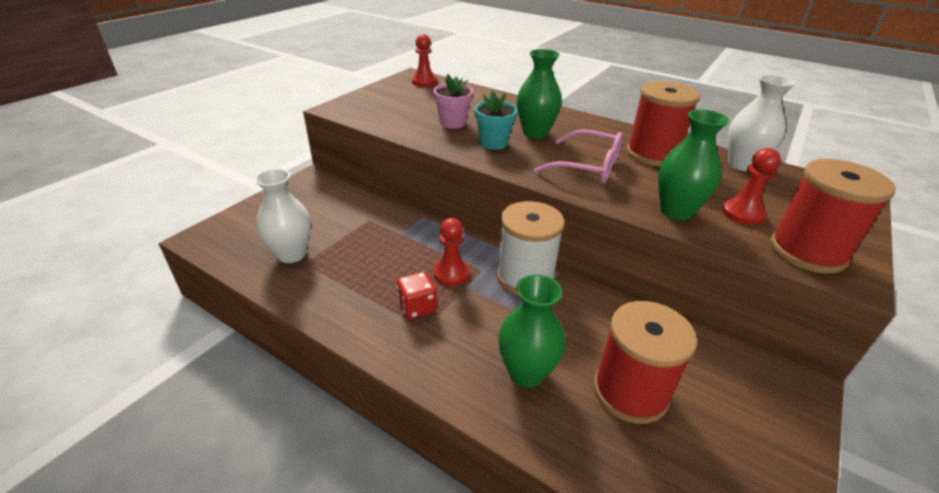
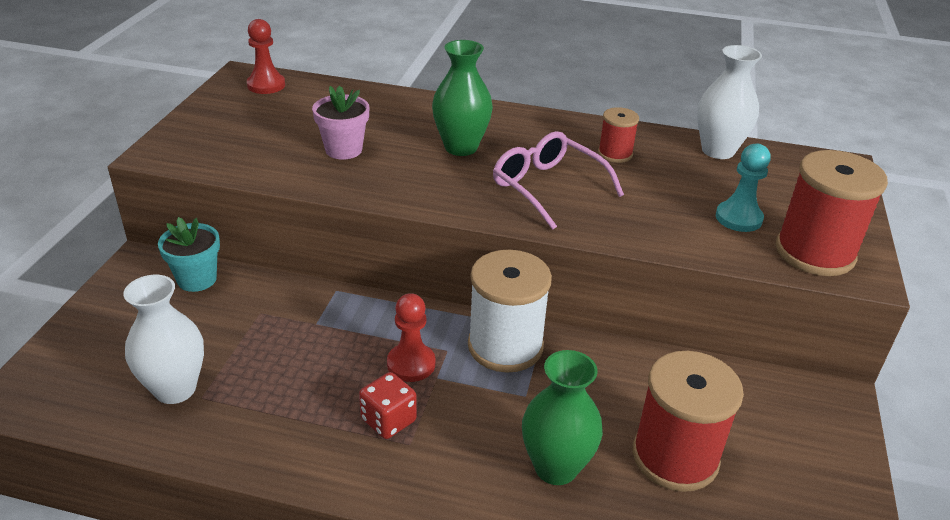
camera: 20 degrees left, 0 degrees up
turquoise flower pot [474,91,518,150] -> turquoise flower pot moved to [158,217,220,292]
pink glasses [534,130,623,184] -> pink glasses turned 135 degrees counterclockwise [493,131,624,230]
red spool [626,81,700,166] -> red spool [598,107,639,163], size x0.52
green vase [658,109,729,220] -> none
red pawn [722,148,781,225] -> turquoise pawn [716,144,771,232]

